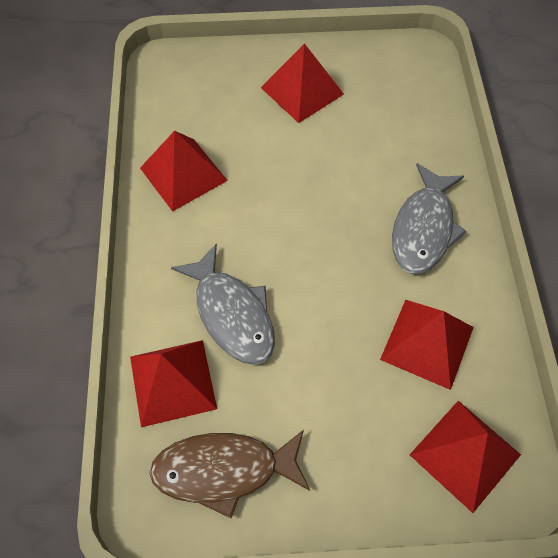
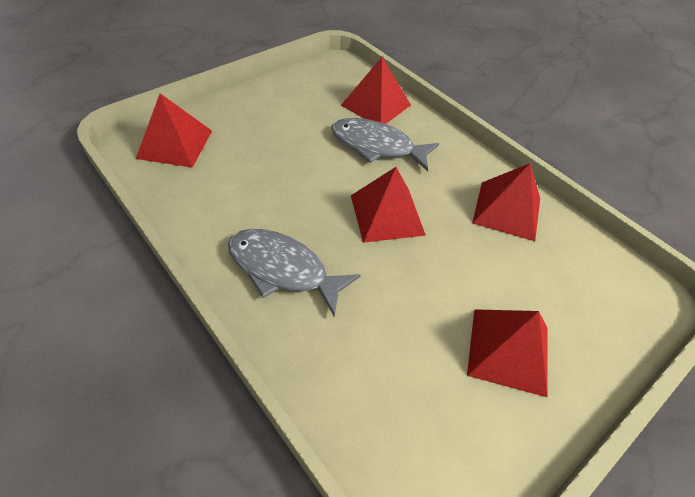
camera: 140 degrees right, 10 degrees down
brown fish [149,430,310,518] -> none
red pyramid [380,300,474,390] -> red pyramid moved to [351,167,426,243]
grey fish [392,163,466,274] -> grey fish turned 45 degrees counterclockwise [228,229,361,316]

